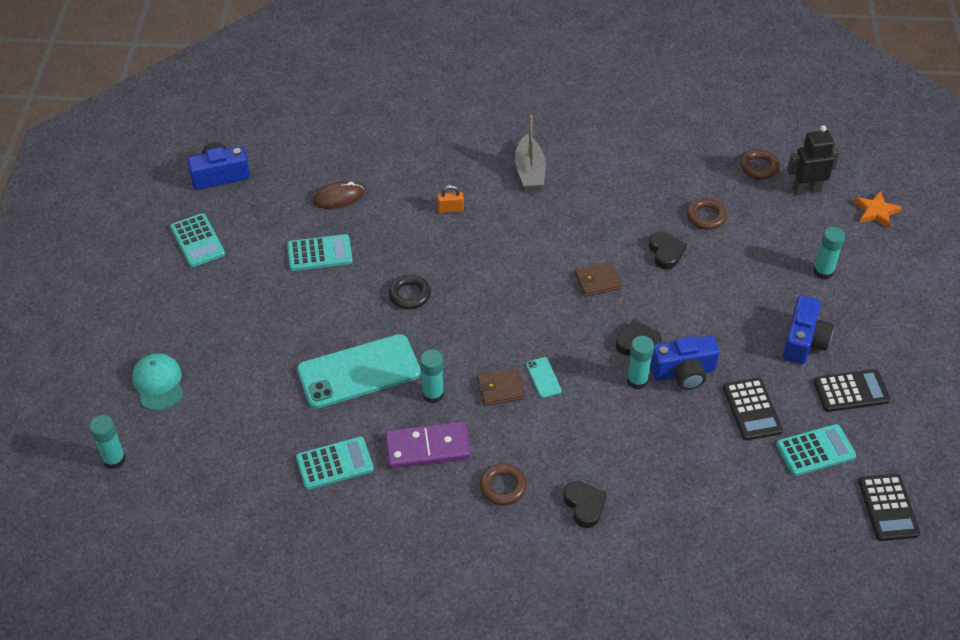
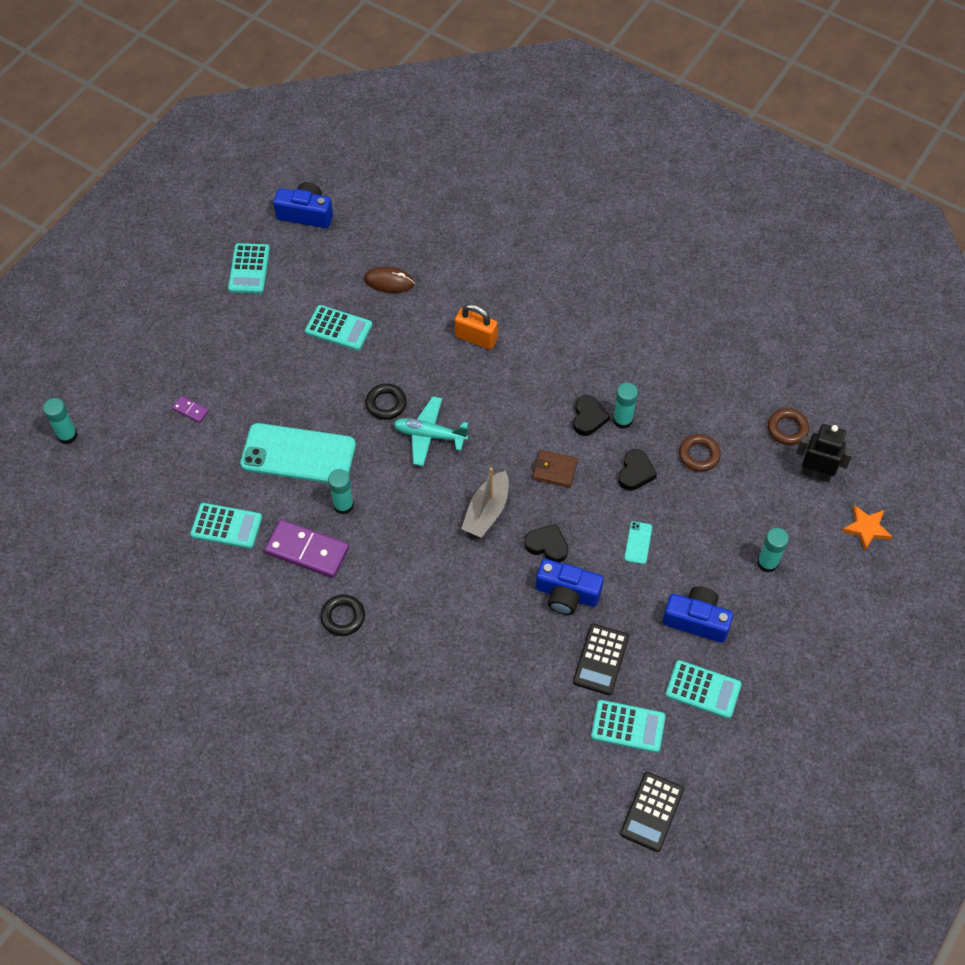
camera: 30 degrees right, 10 degrees up
turquoise cap [132,353,183,411] -> none
orange padlock [437,185,464,213] -> orange padlock [455,304,498,349], size x1.62
brown wallet [477,368,525,406] -> none
brown ring [479,463,527,505] -> black ring [321,594,365,636]
grey boat [515,115,546,190] -> grey boat moved to [461,468,509,538]
turquoise phone [526,357,562,398] -> turquoise phone moved to [624,521,652,564]
black heart [563,481,607,528] -> black heart moved to [573,395,610,436]
turquoise glue stick [627,336,654,389] -> turquoise glue stick moved to [613,382,638,429]
blue camera [783,295,834,364] -> blue camera turned 120 degrees counterclockwise [662,586,733,643]
black calculator [813,369,890,412] -> turquoise calculator [665,660,742,719]
none -> purple domino [172,396,209,423]
none -> turquoise plane [393,396,468,466]

